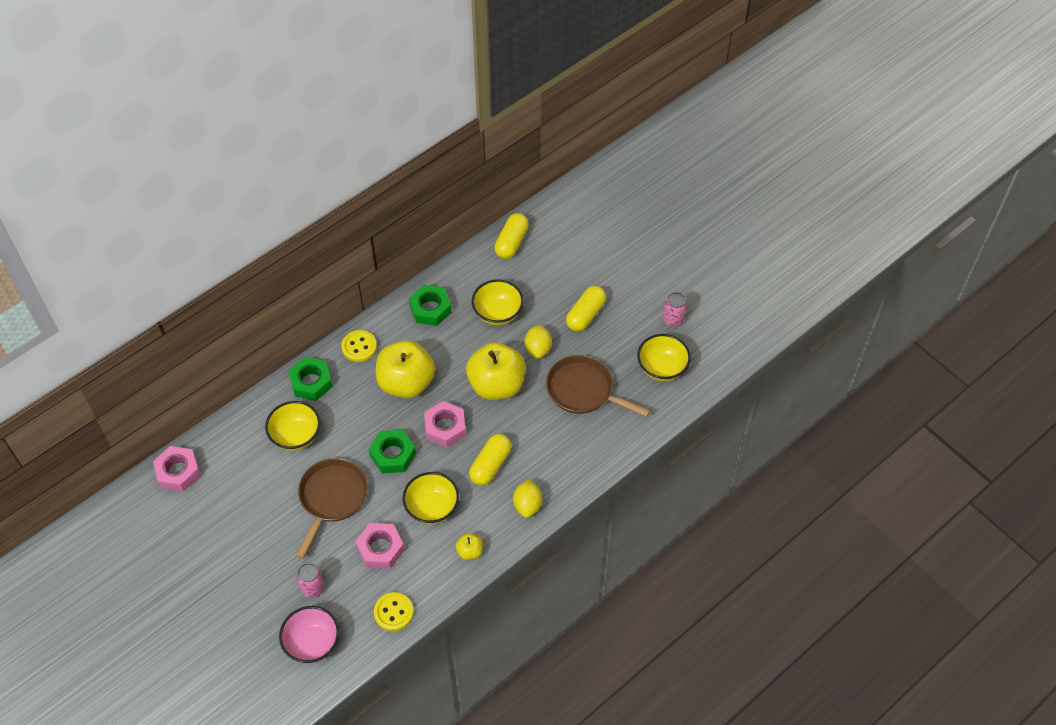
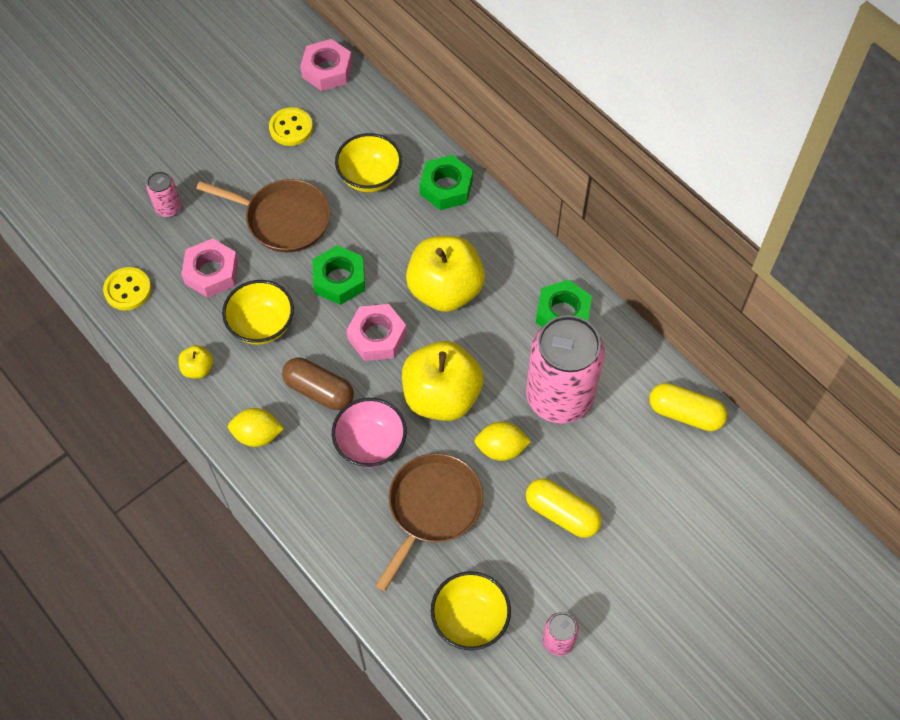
camera: 90 degrees right, 5 degrees up
pink bowl [279,606,339,663] -> pink bowl moved to [332,398,407,468]
yellow button [341,330,377,362] -> yellow button moved to [269,107,313,146]
yellow capsule [469,434,511,486] -> brown capsule [282,358,354,410]
yellow bowl [472,279,524,325] -> pink can [526,315,605,423]

